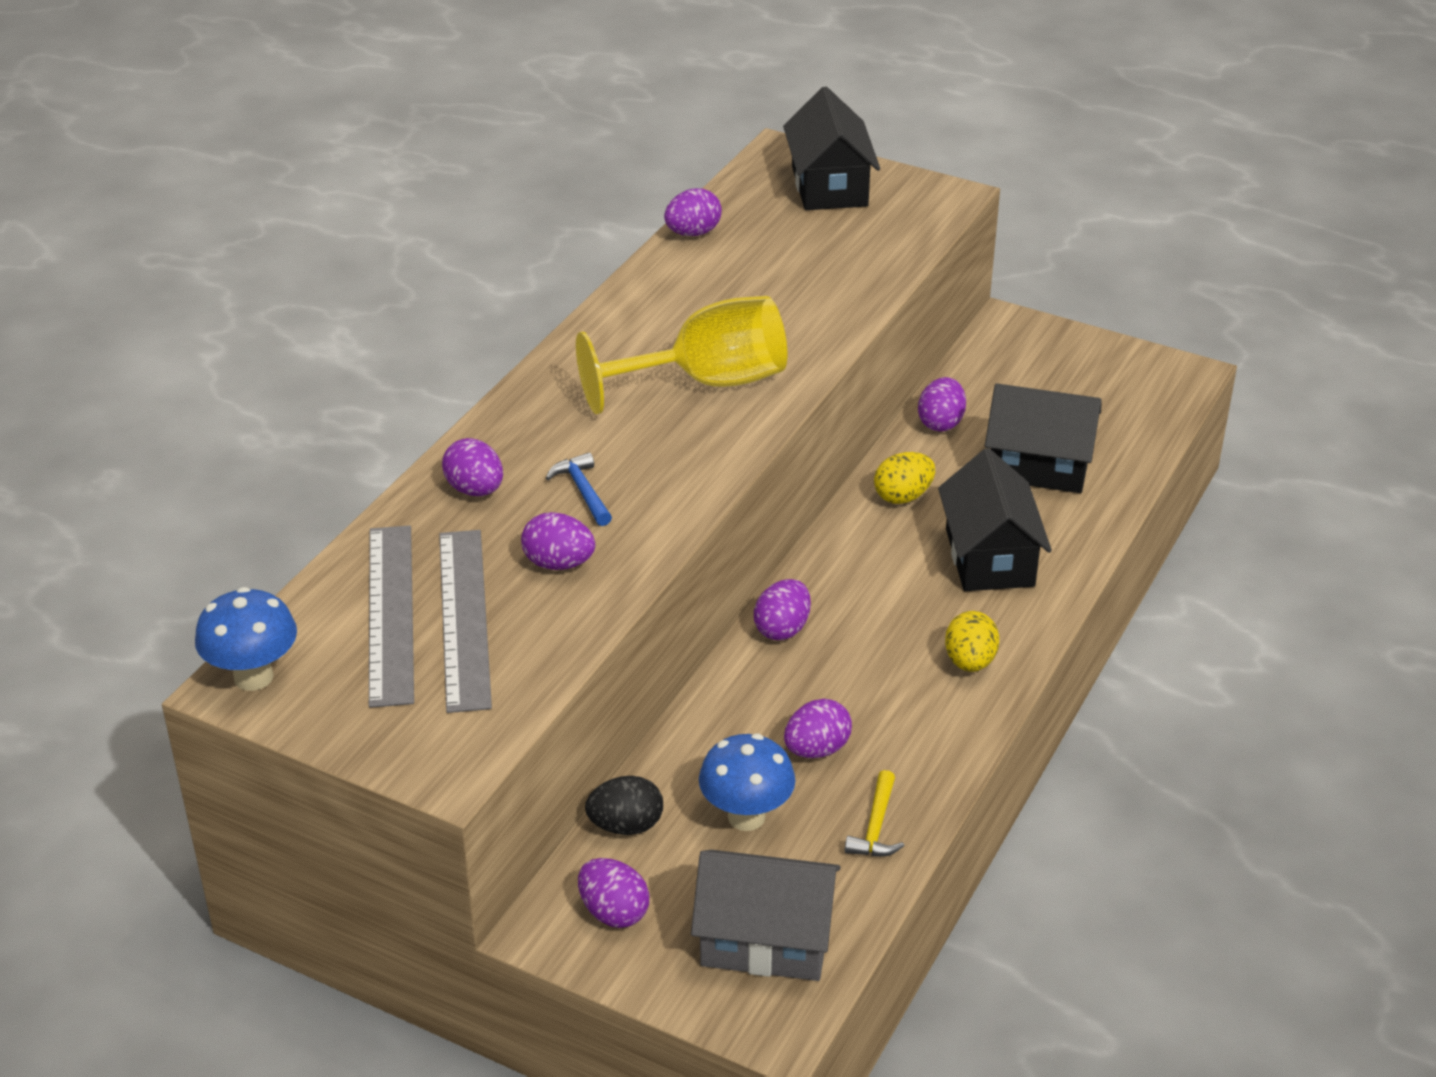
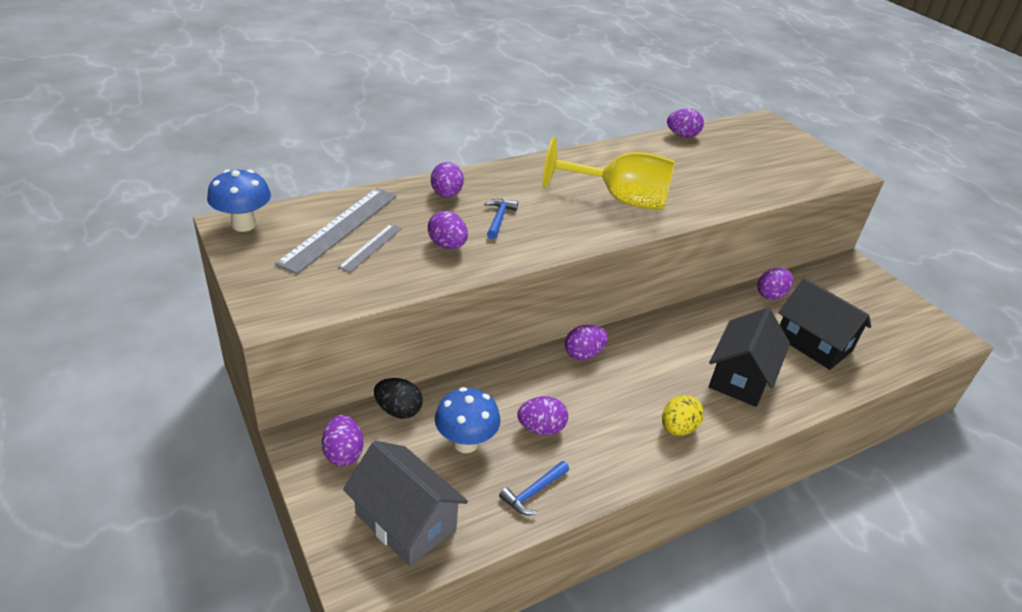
camera: 30 degrees right, 0 degrees up
grey ruler [439,530,492,713] -> grey ruler [338,224,402,272], size x0.53
black house [783,87,880,210] -> none
yellow hammer [845,770,905,857] -> blue hammer [499,461,569,515]
yellow egg [874,452,935,504] -> none

